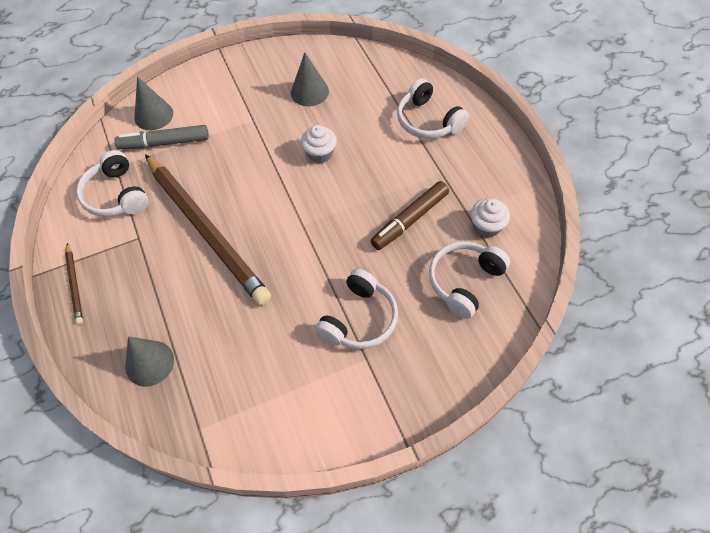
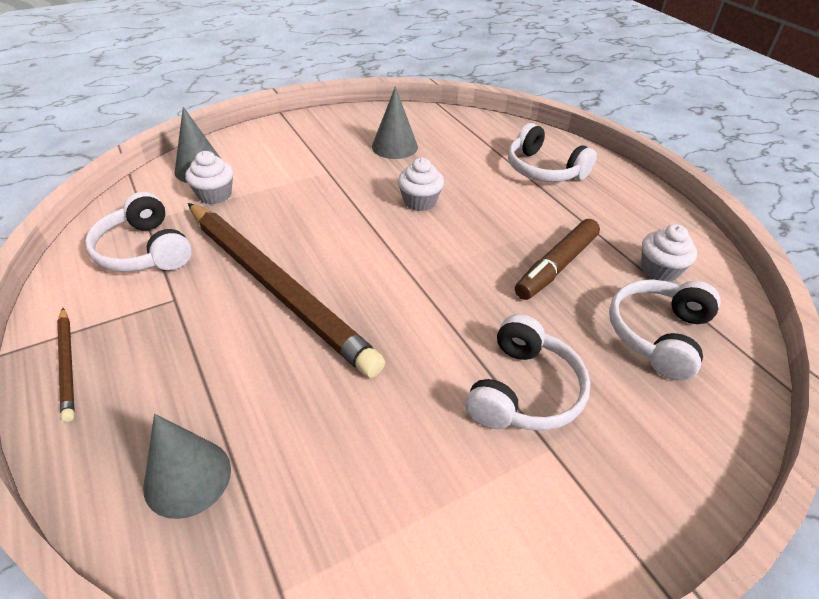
camera: 10 degrees left, 15 degrees down
grey marker [114,125,209,149] -> white cupcake [185,151,233,205]

